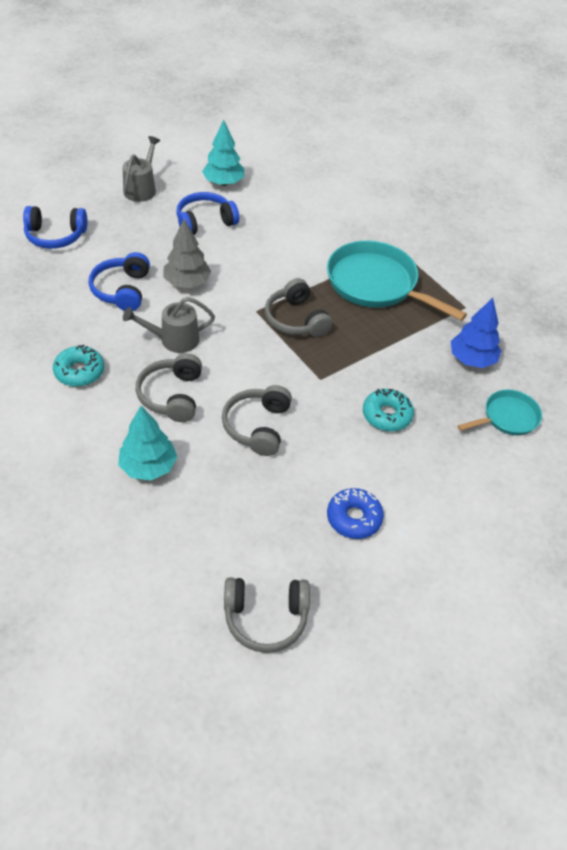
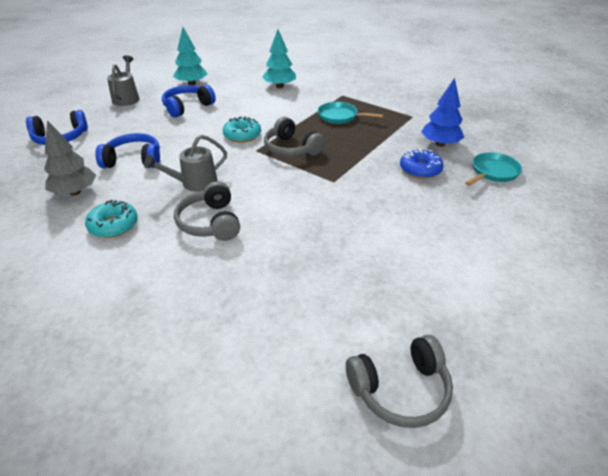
camera: 15 degrees left, 10 degrees down
blue headphones [88,252,150,311] -> blue headphones turned 105 degrees clockwise [95,133,160,168]
turquoise tree [118,406,177,481] -> turquoise tree moved to [262,29,296,88]
grey tree [163,219,211,288] -> grey tree moved to [44,120,96,195]
grey headphones [222,385,292,456] -> none
turquoise pan [327,241,467,321] -> turquoise pan [318,102,384,124], size x0.54
blue donut [327,488,384,539] -> blue donut moved to [400,149,444,179]
turquoise donut [363,389,414,431] -> turquoise donut moved to [223,116,261,143]

